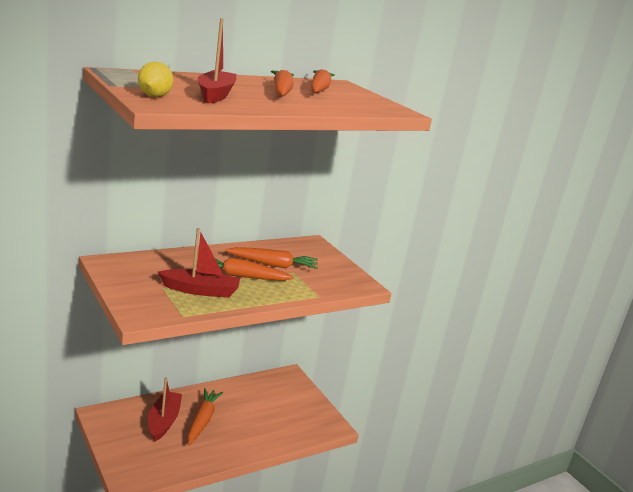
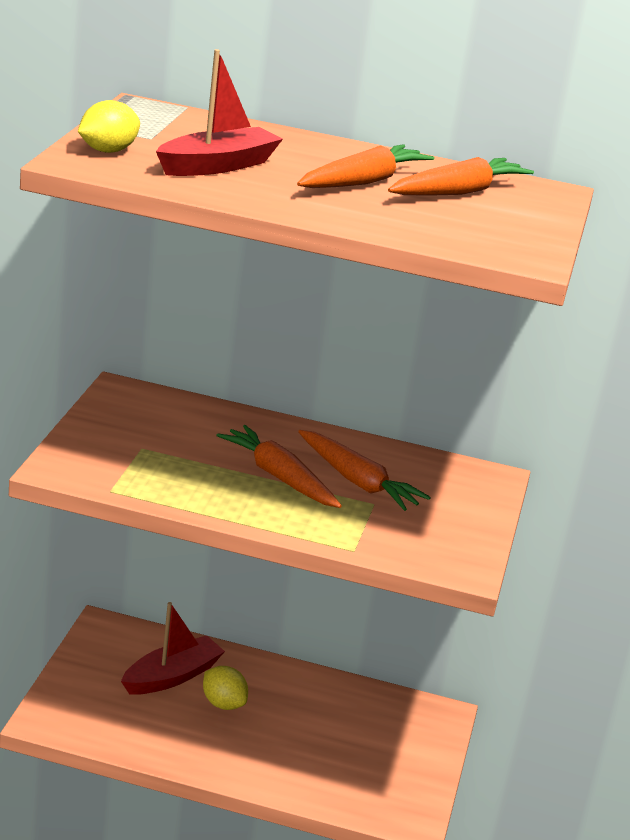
camera: 45 degrees right, 5 degrees up
red boat [158,228,240,298] -> none
orange carrot [187,388,223,446] -> yellow lemon [203,666,248,710]

